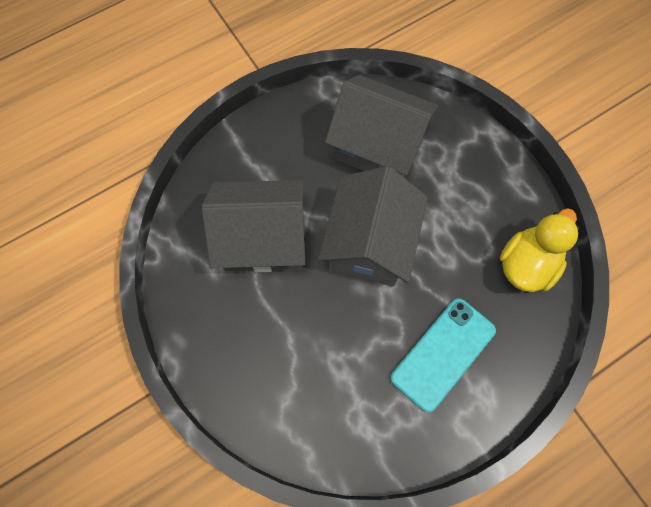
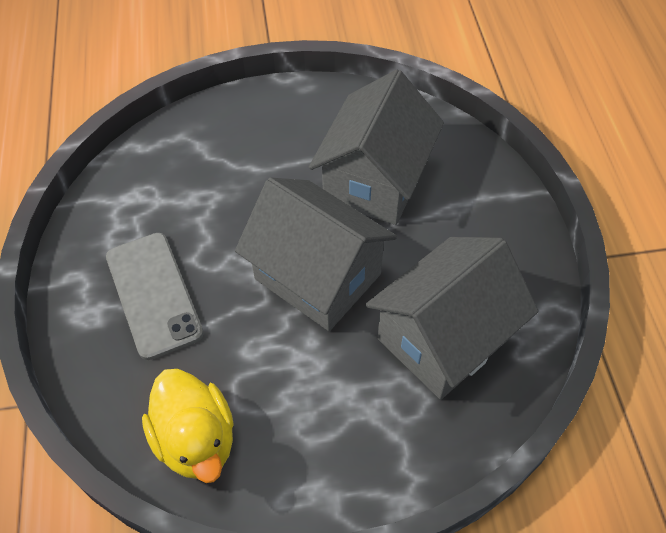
camera: 115 degrees right, 15 degrees down
turquoise phone [391,298,496,412] -> grey phone [106,233,204,360]

